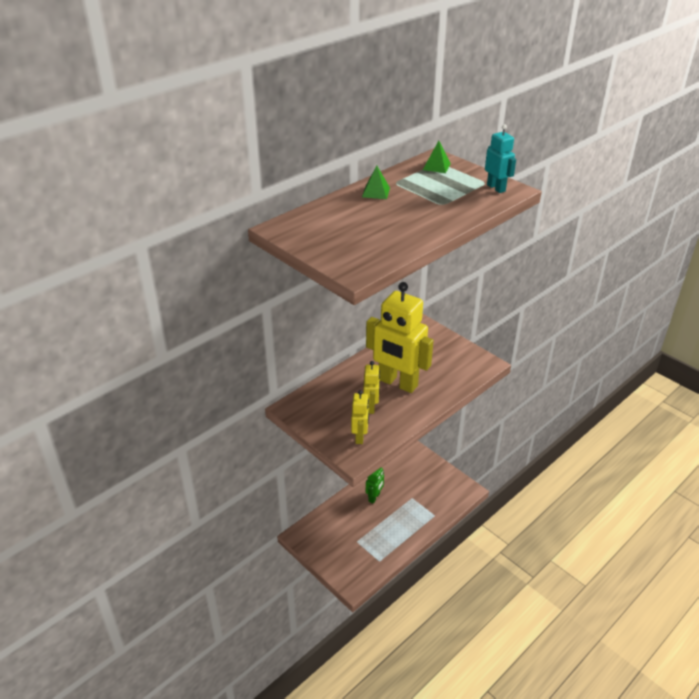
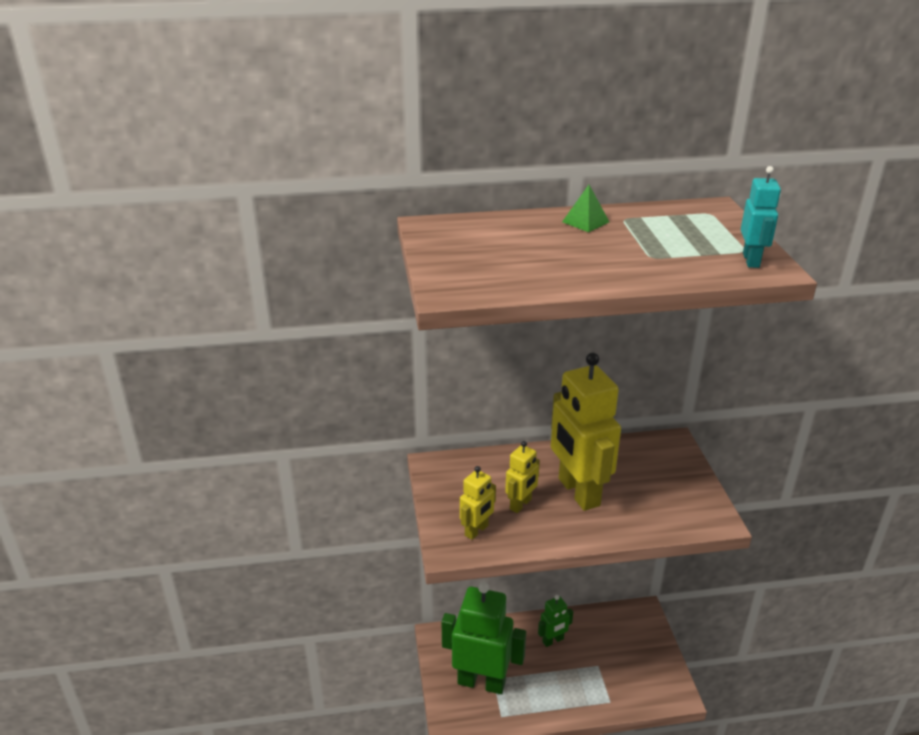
camera: 35 degrees right, 5 degrees down
green pyramid [423,141,451,173] -> none
none -> green robot [442,582,526,694]

